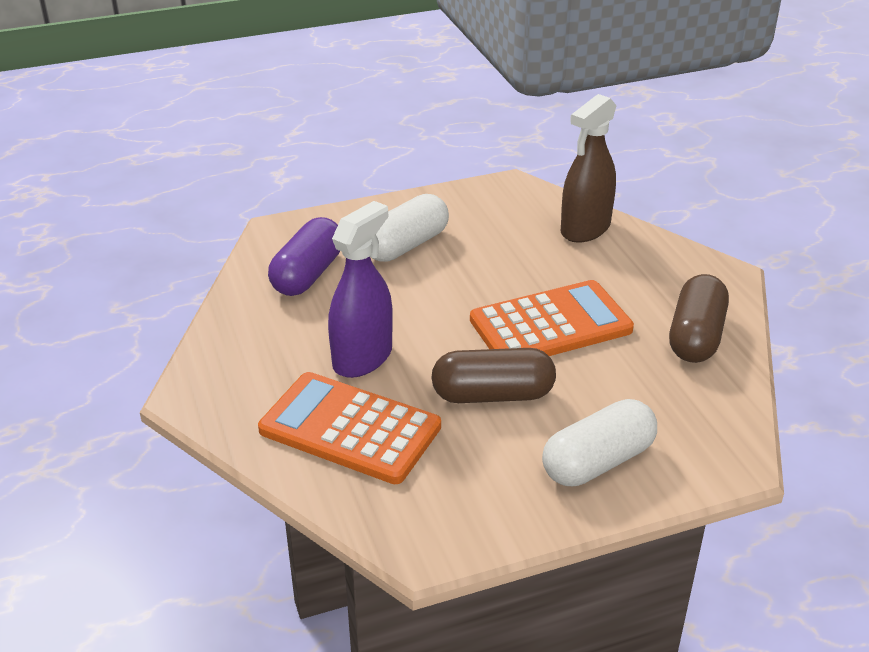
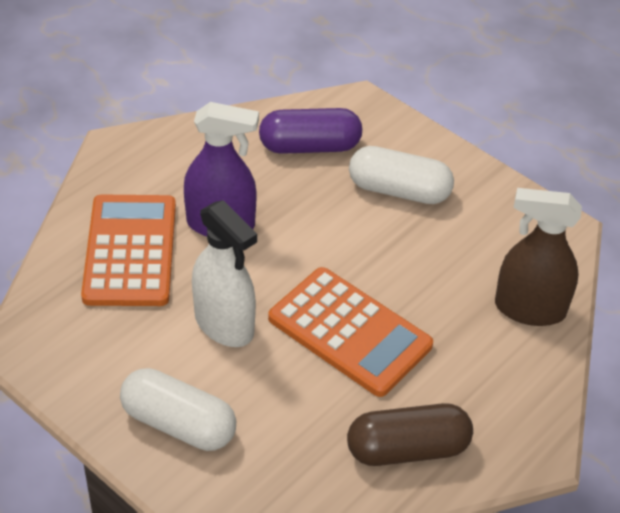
camera: 60 degrees right, 10 degrees up
brown capsule [432,348,556,403] -> white spray bottle [192,200,257,347]

